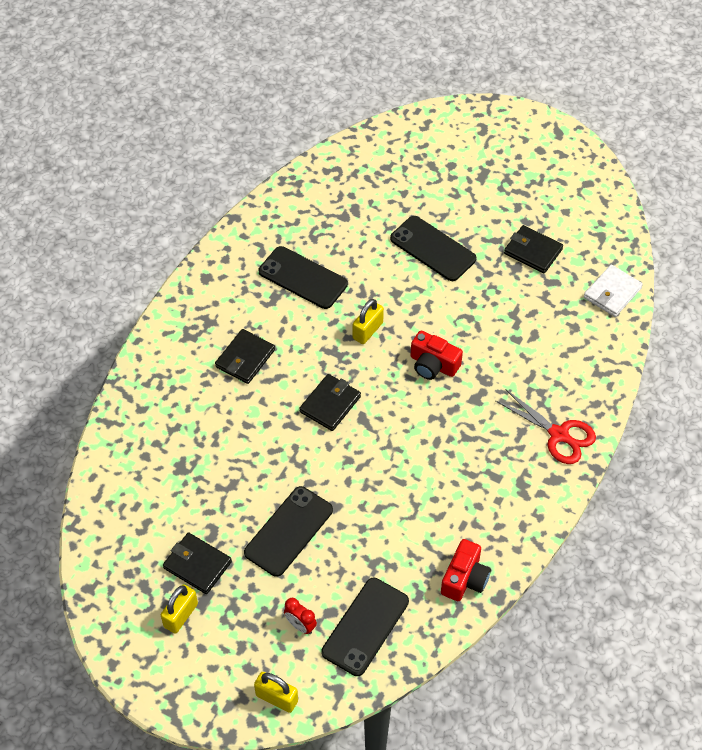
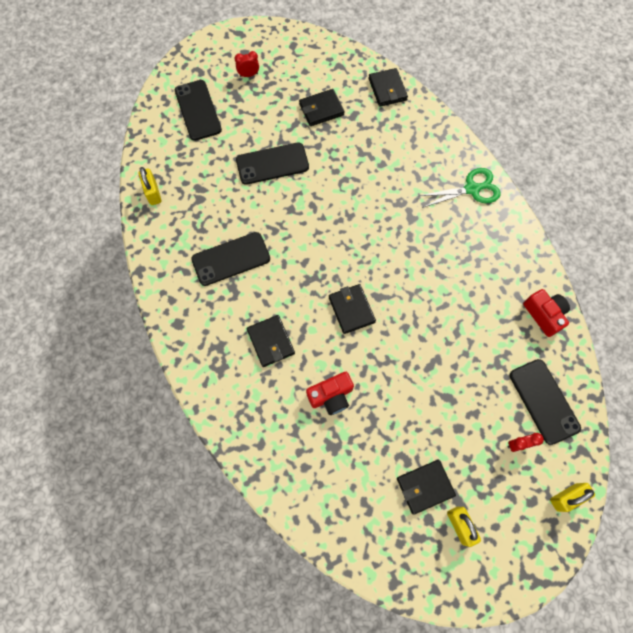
camera: 55 degrees left, 15 degrees up
black phone [244,486,333,577] -> black phone moved to [175,80,222,141]
yellow padlock [353,299,384,344] -> yellow padlock moved to [139,167,161,205]
red camera [411,331,463,380] -> red camera moved to [306,372,354,415]
red scissors [495,389,596,464] -> green scissors [419,168,501,208]
white wallet [584,265,643,317] -> black wallet [368,68,408,107]
none -> red clock [235,51,259,77]

